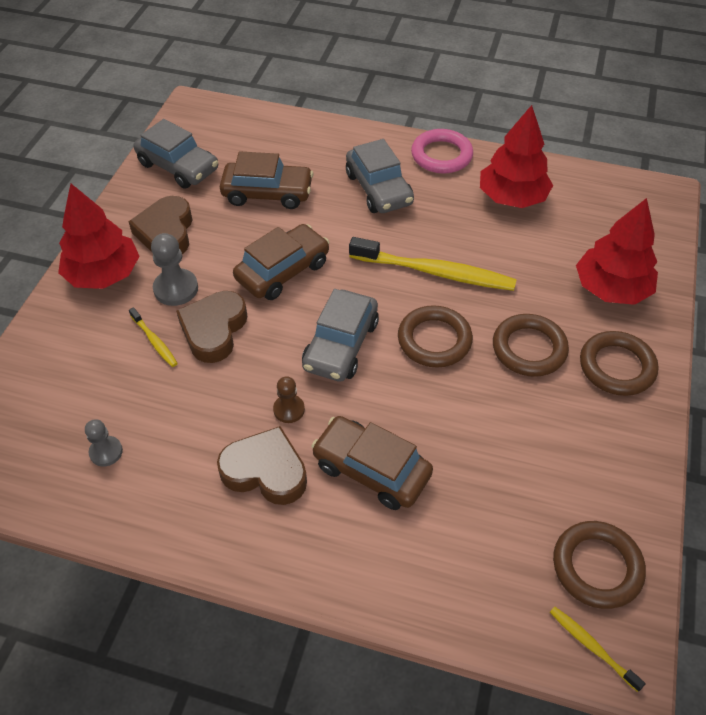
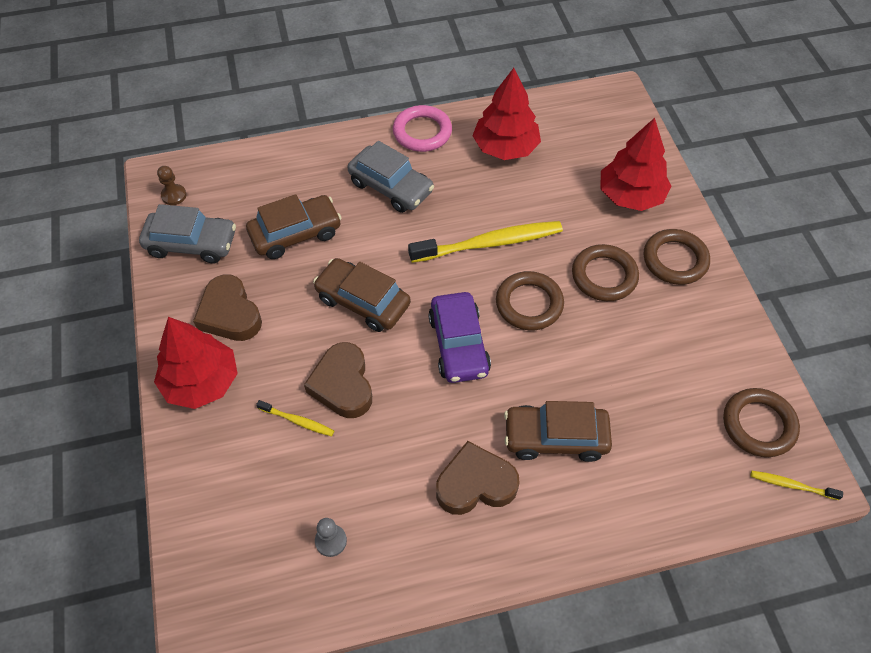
camera: 30 degrees left, 5 degrees up
grey pawn [151,233,198,306] -> none
brown car [233,224,329,300] -> brown car turned 75 degrees counterclockwise [313,258,411,332]
brown pawn [273,376,305,423] -> brown pawn moved to [157,166,187,205]
grey car [302,289,379,382] -> purple car [428,292,491,383]

